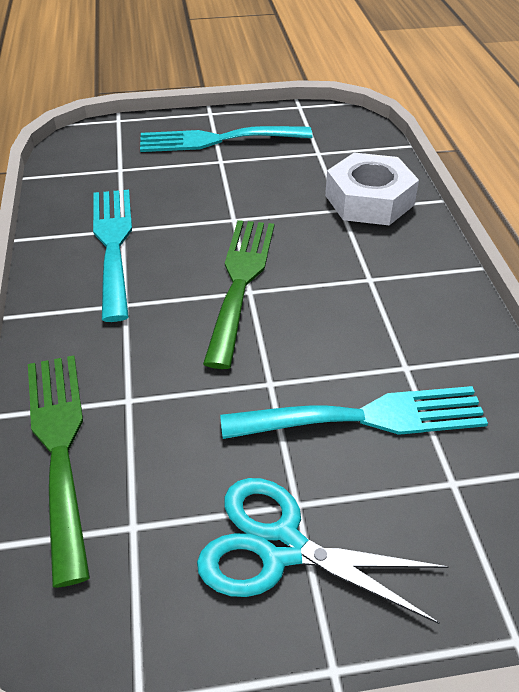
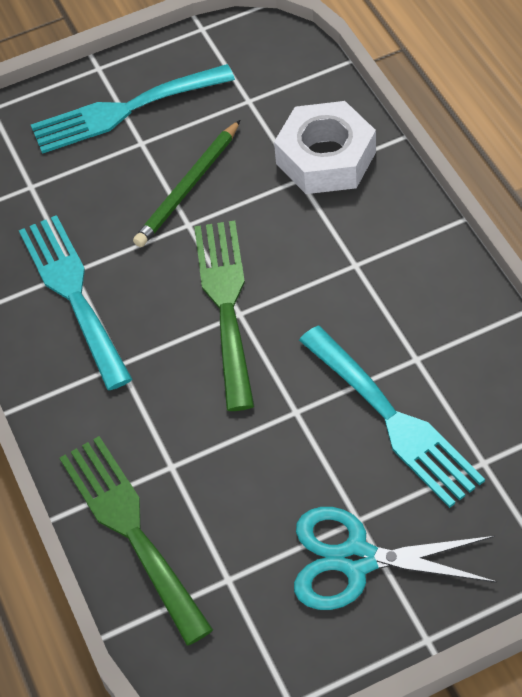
camera: 10 degrees left, 10 degrees up
turquoise fork [220,386,488,439] -> turquoise fork turned 75 degrees clockwise [299,326,485,508]
none -> green pencil [133,120,240,247]

